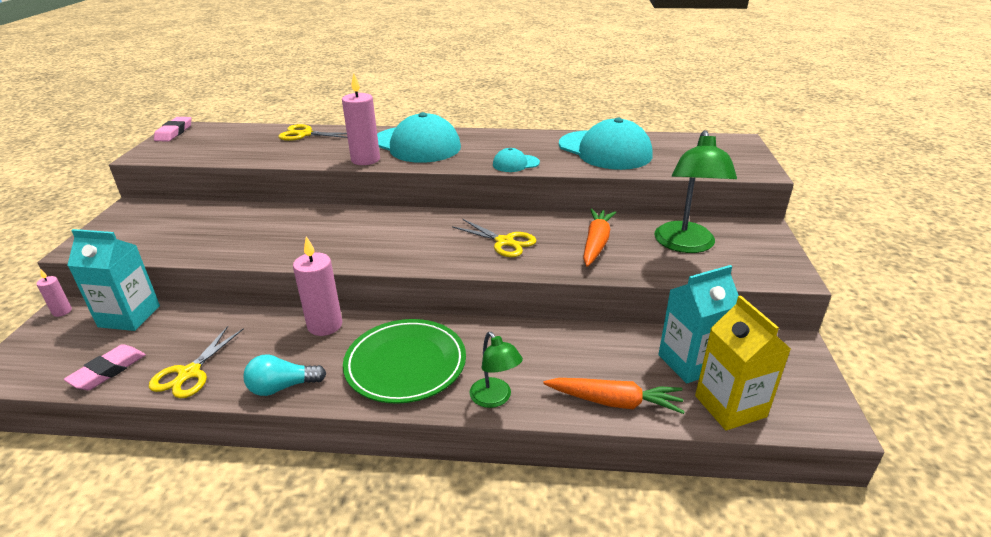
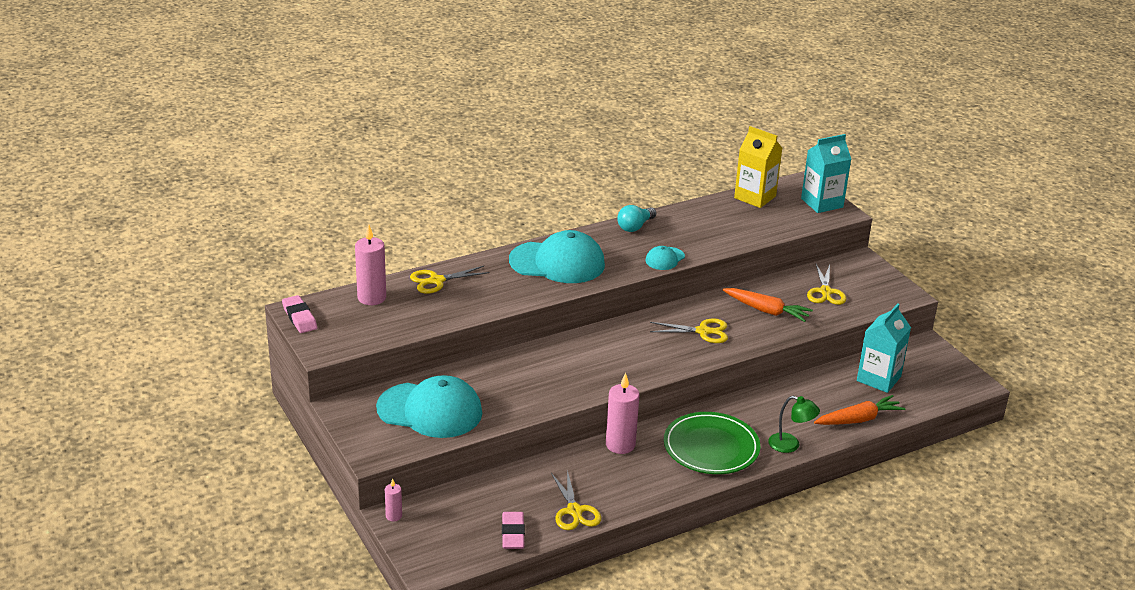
camera: 35 degrees left, 0 degrees up
turquoise carton [67,229,160,331] -> turquoise carton moved to [801,134,851,213]
turquoise light bulb [243,354,326,396] -> turquoise light bulb moved to [617,205,656,232]
pink candle [342,73,380,165] -> pink candle moved to [355,225,386,305]
turquoise cap [559,118,652,170] -> turquoise cap moved to [376,375,482,438]
orange carrot [583,209,616,267] -> orange carrot turned 135 degrees clockwise [723,288,813,322]
green lamp [655,130,737,253] -> yellow scissors [807,264,846,305]
yellow carton [695,296,791,430] -> yellow carton moved to [734,126,782,208]

